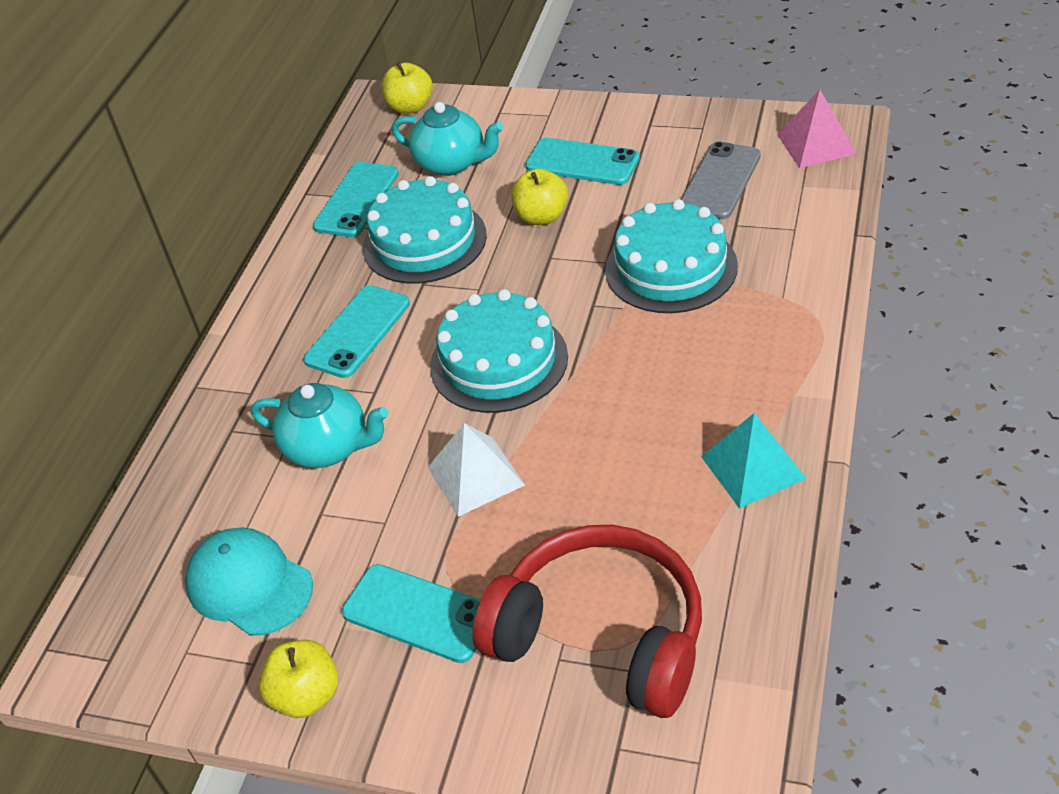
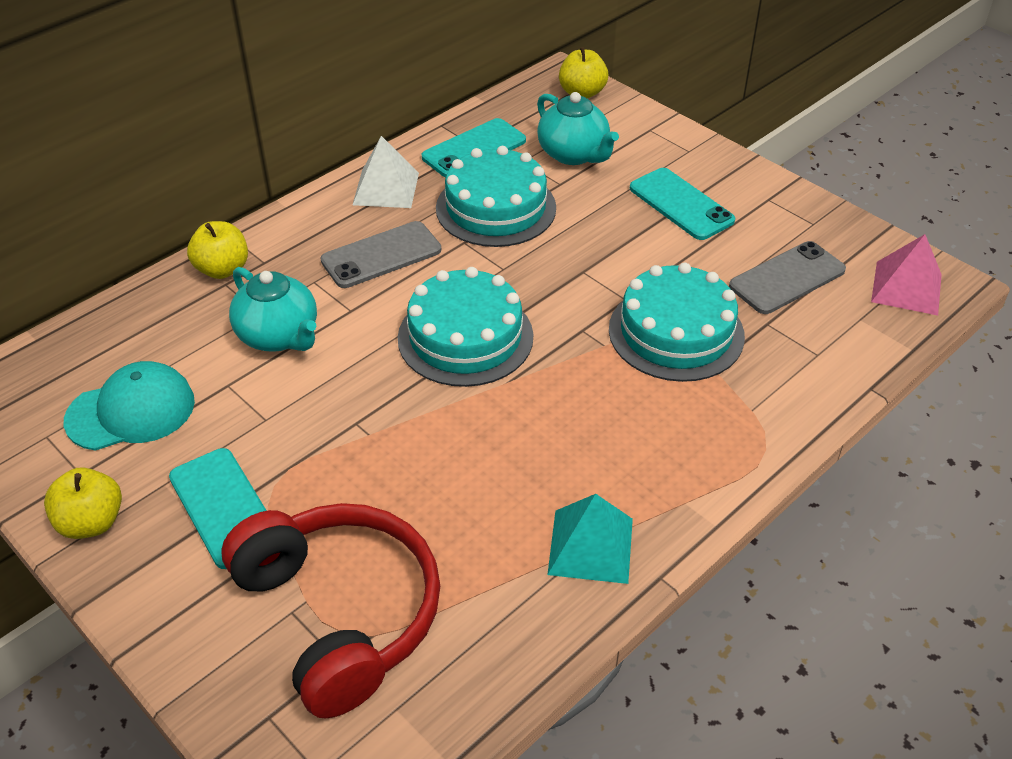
camera: 25 degrees right, 0 degrees up
turquoise cap [185,528,313,636] -> turquoise cap turned 90 degrees clockwise [64,361,195,451]
turquoise phone [303,285,410,378] -> grey phone [321,221,441,288]
white pyramid [427,423,525,517] -> white pyramid moved to [353,136,419,208]
yellow apple [511,169,568,225] -> yellow apple moved to [187,221,248,279]

